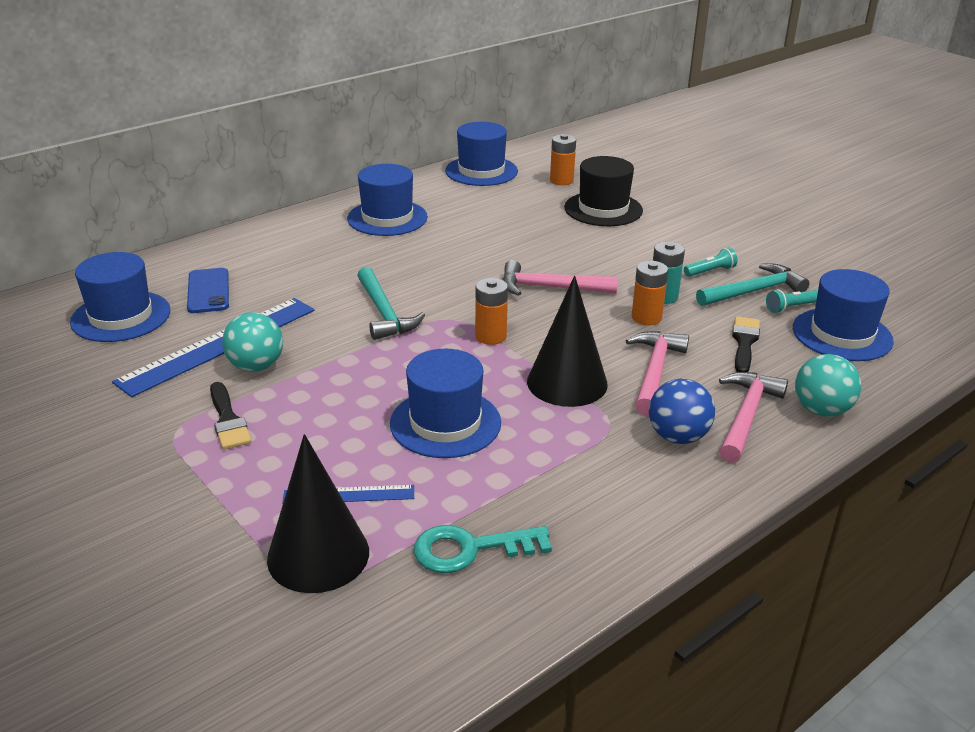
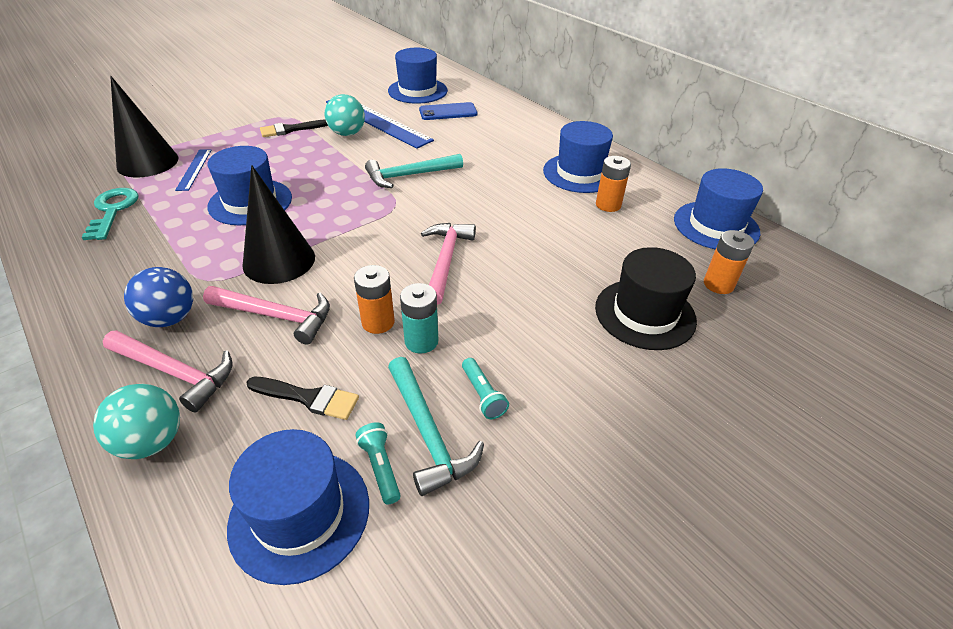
camera: 90 degrees right, 10 degrees up
orange battery [475,278,508,345] -> orange battery moved to [596,156,631,212]

